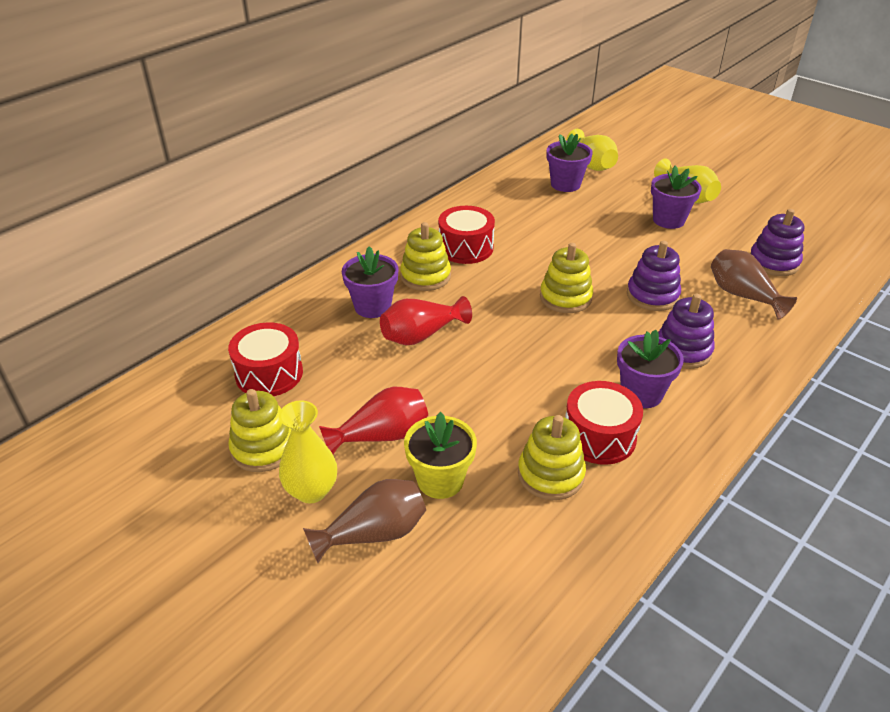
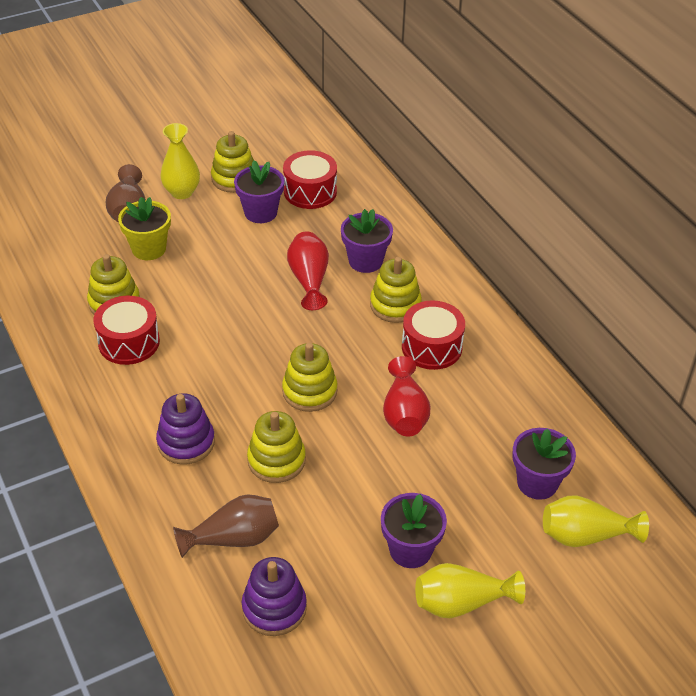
camera: 110 degrees right, 5 degrees up
red vase [319,386,428,454] -> red vase moved to [383,356,431,436]
purple flower pot [617,330,684,408] -> purple flower pot moved to [234,160,284,223]
purple stacking toy [627,241,681,311] -> yellow stacking toy [247,411,306,483]

